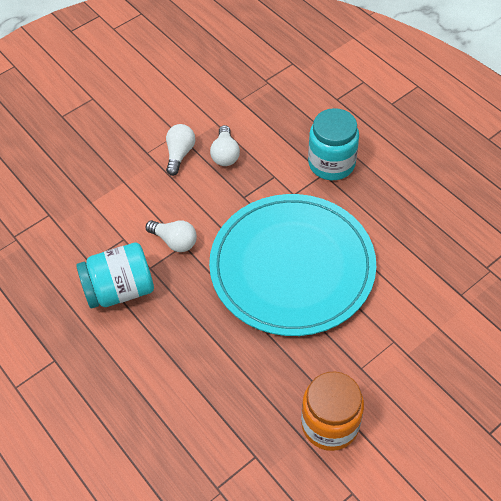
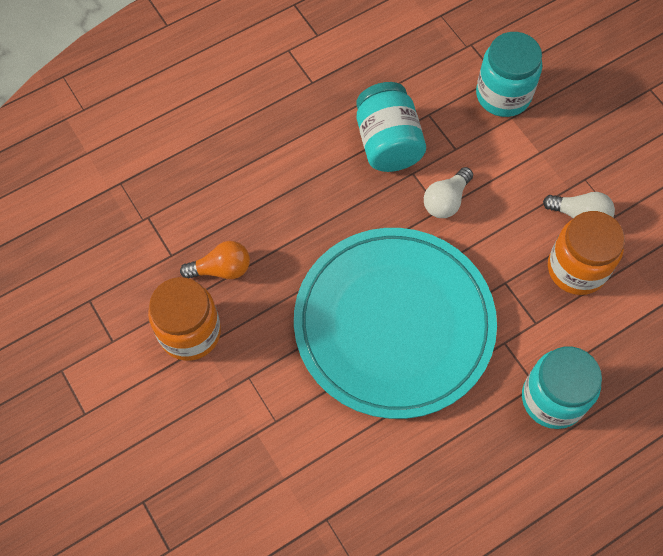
camera: 95 degrees right, 10 degrees up
white light bulb [210,125,240,166] -> orange jar [548,211,625,295]
none -> orange light bulb [180,241,250,279]
none -> turquoise jar [476,32,542,117]

